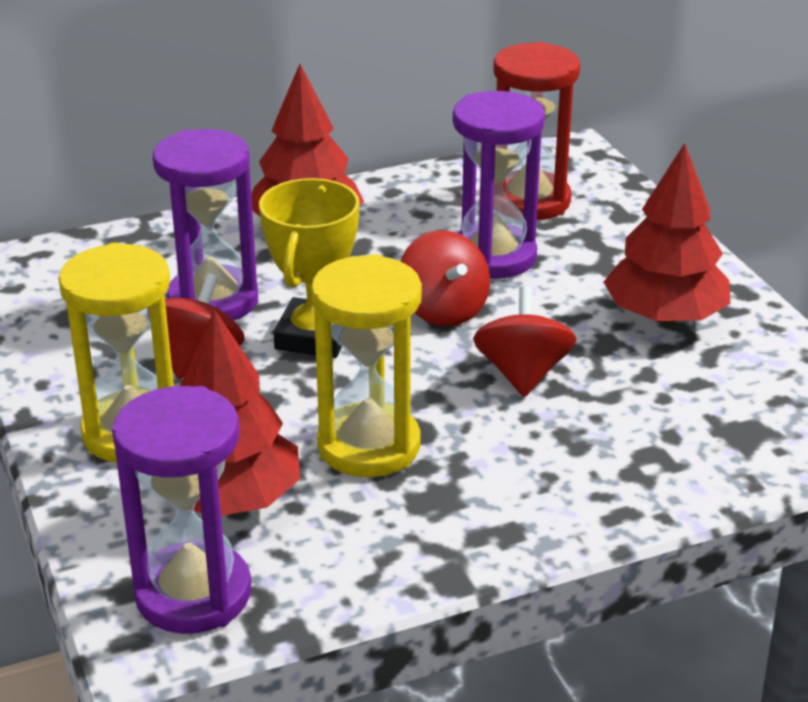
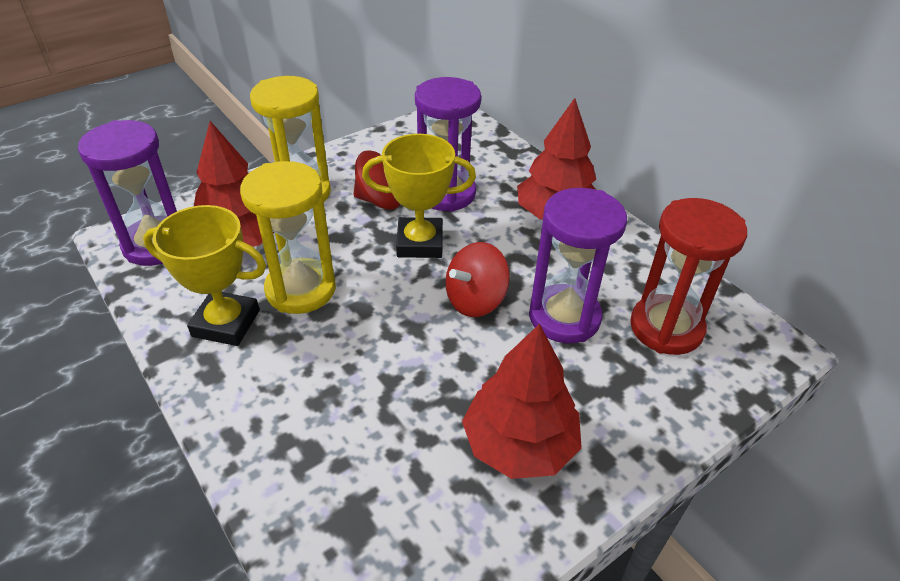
camera: 75 degrees right, 10 degrees up
red spinning top [473,286,577,397] -> none
none -> yellow trophy [143,205,266,346]

